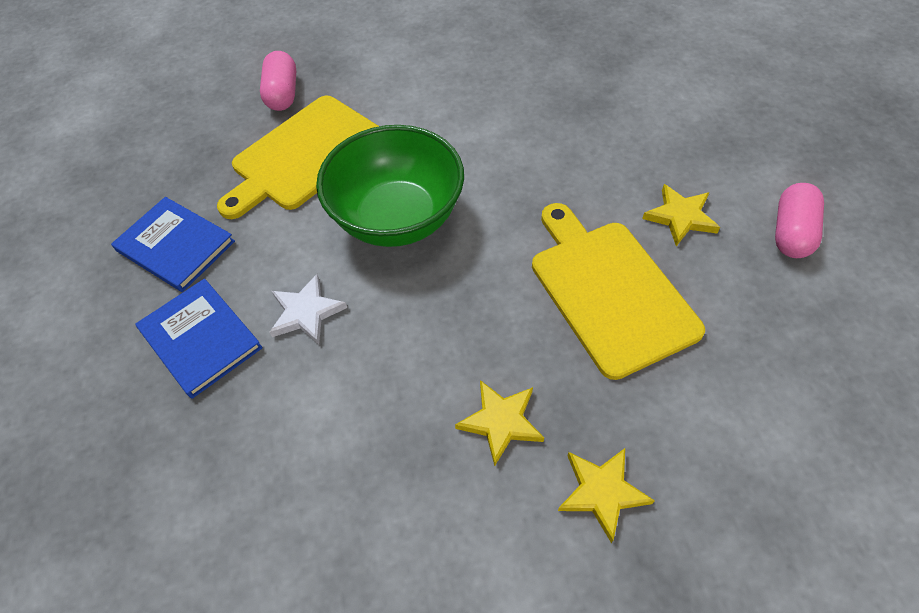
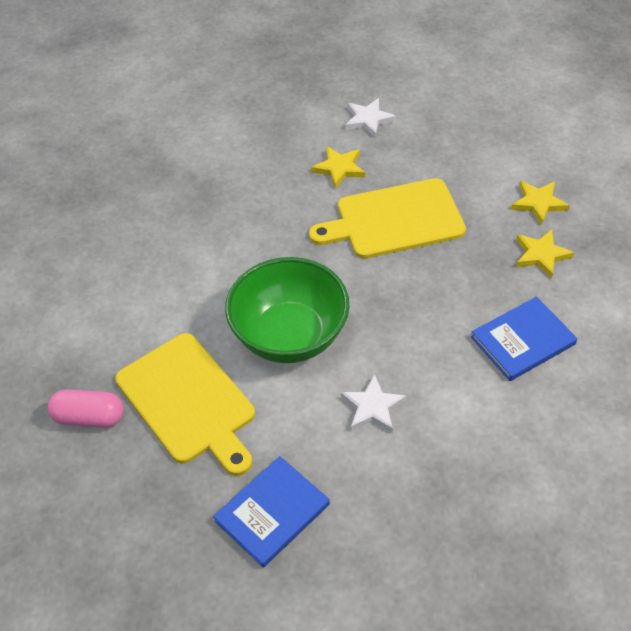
camera: 80 degrees left, 5 degrees down
blue book [136,279,263,399] -> blue book moved to [471,297,577,381]
yellow star [455,380,544,466] -> yellow star moved to [511,181,570,225]
pink capsule [775,183,824,258] -> white star [345,98,396,138]

